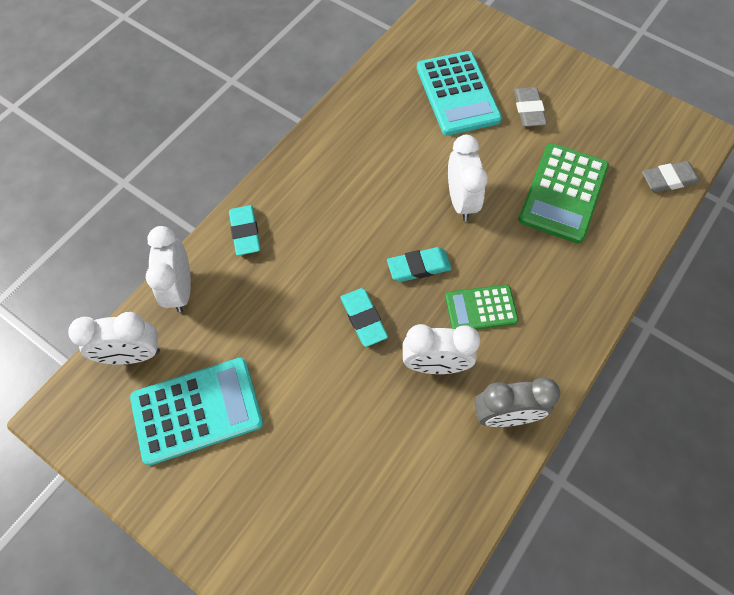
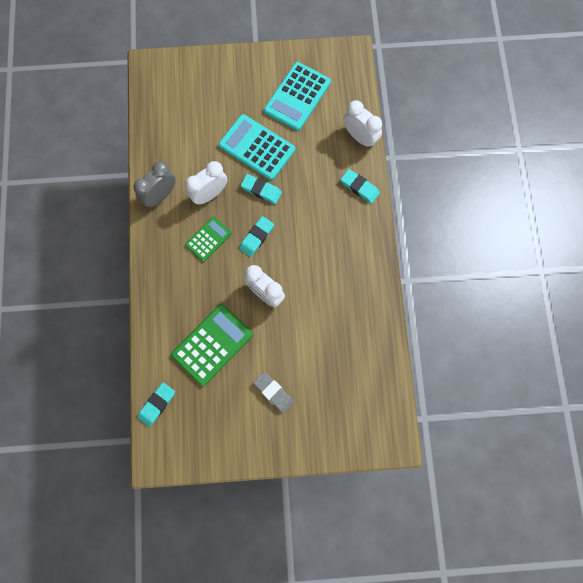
camera: 140 degrees right, 10 degrees up
white clock [68,312,160,365] -> none
turquoise calculator [417,51,502,136] -> turquoise calculator moved to [219,114,295,180]
green calculator [518,143,609,244] -> green calculator turned 60 degrees clockwise [171,304,253,386]
grey eraser [642,161,700,192] -> turquoise eraser [138,382,175,427]

